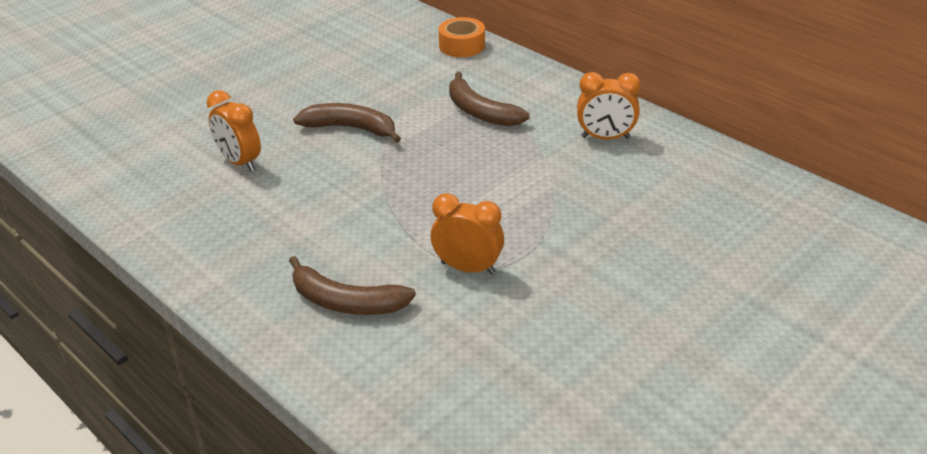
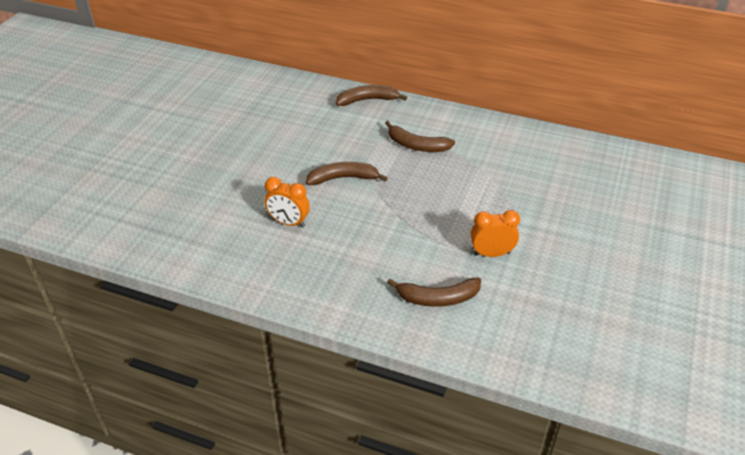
camera: 25 degrees left, 5 degrees up
orange tape [438,17,485,57] -> brown banana [336,85,407,106]
orange clock [577,72,641,139] -> none

